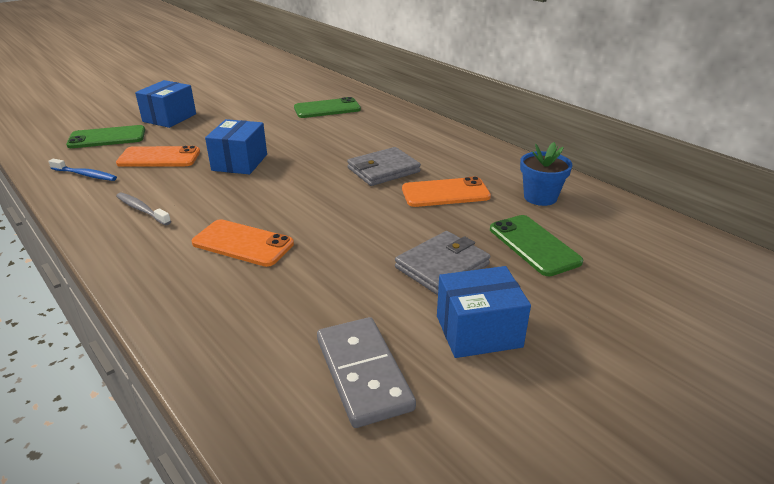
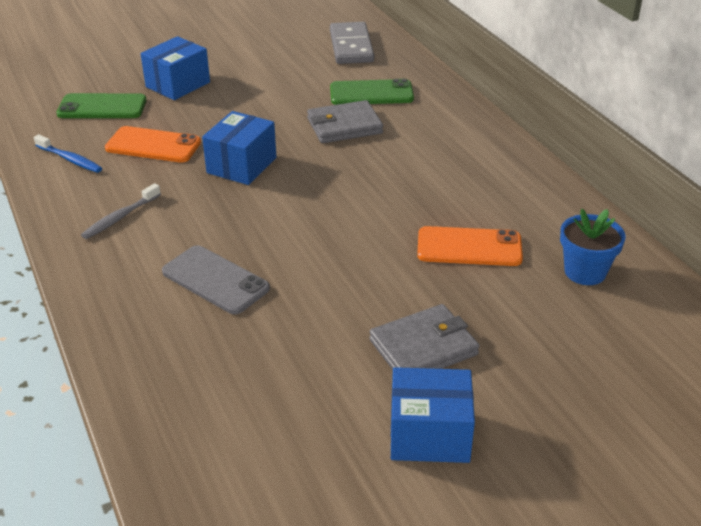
camera: 15 degrees right, 5 degrees up
grey toothbrush [116,193,171,225] -> grey toothbrush turned 105 degrees counterclockwise [81,183,161,239]
orange phone [192,219,294,267] -> grey phone [162,245,270,314]
grey domino [317,317,416,428] -> grey domino moved to [330,22,374,64]
grey wallet [347,147,421,186] -> grey wallet moved to [307,100,383,143]
green phone [490,215,583,276] -> none

